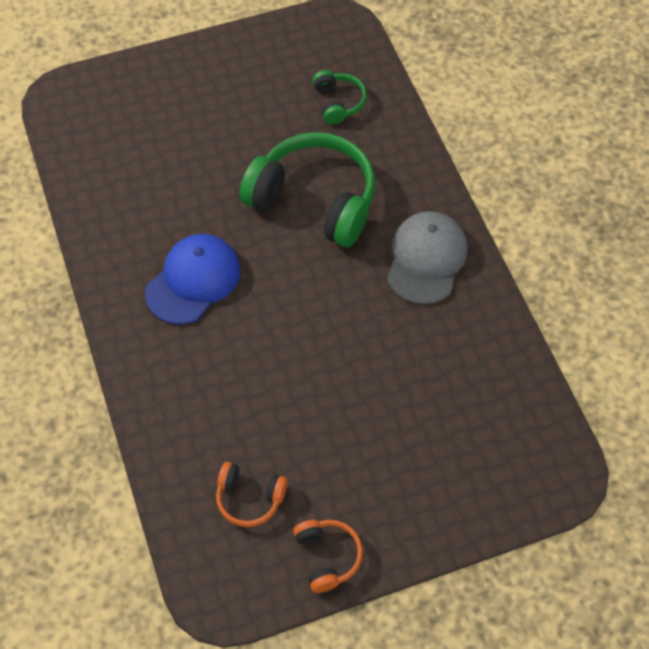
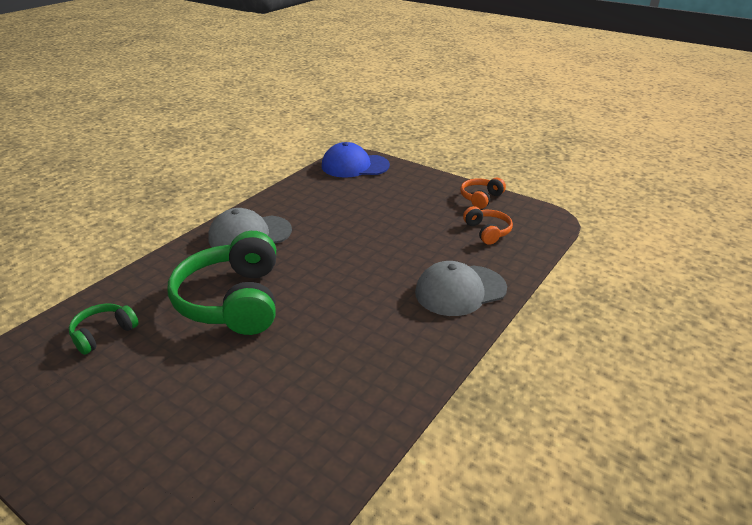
camera: 125 degrees left, 25 degrees down
blue cap [145,234,241,325] -> blue cap moved to [322,142,390,178]
none -> grey cap [415,261,507,316]

